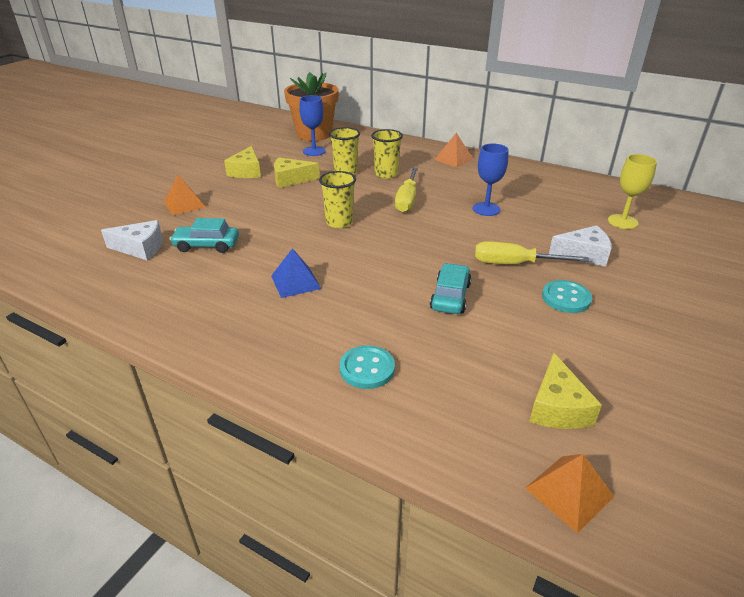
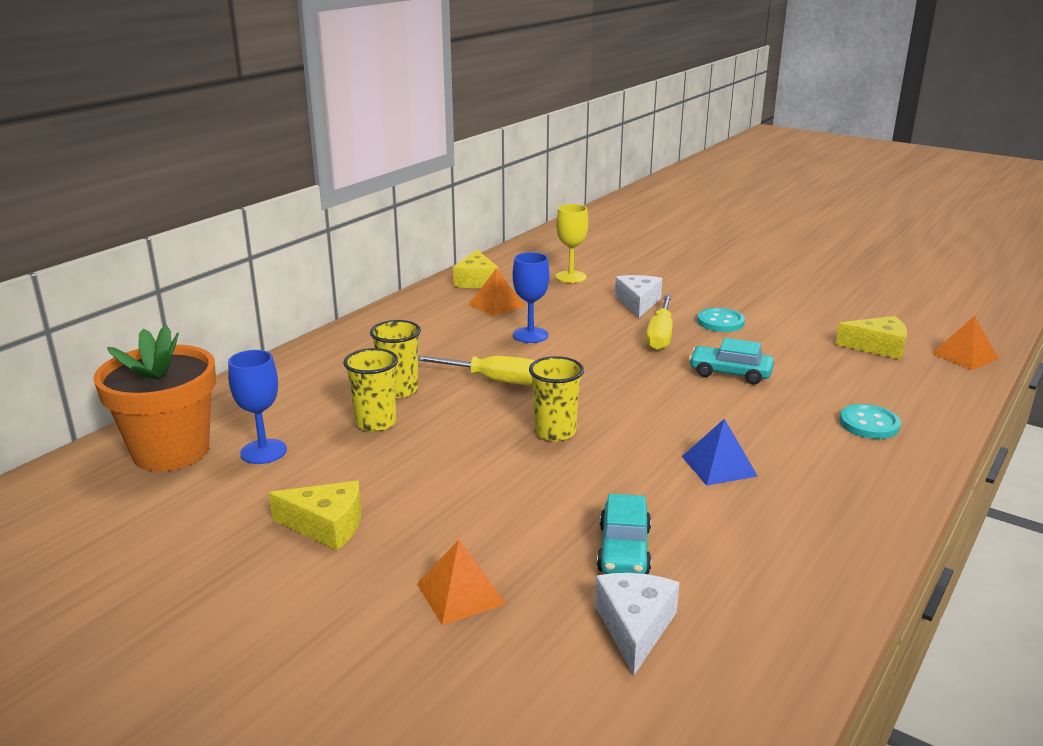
camera: 85 degrees left, 10 degrees down
yellow cheese [274,158,319,188] -> yellow cheese moved to [453,250,498,288]
orange pyramid [434,133,473,168] -> orange pyramid moved to [469,269,525,317]

